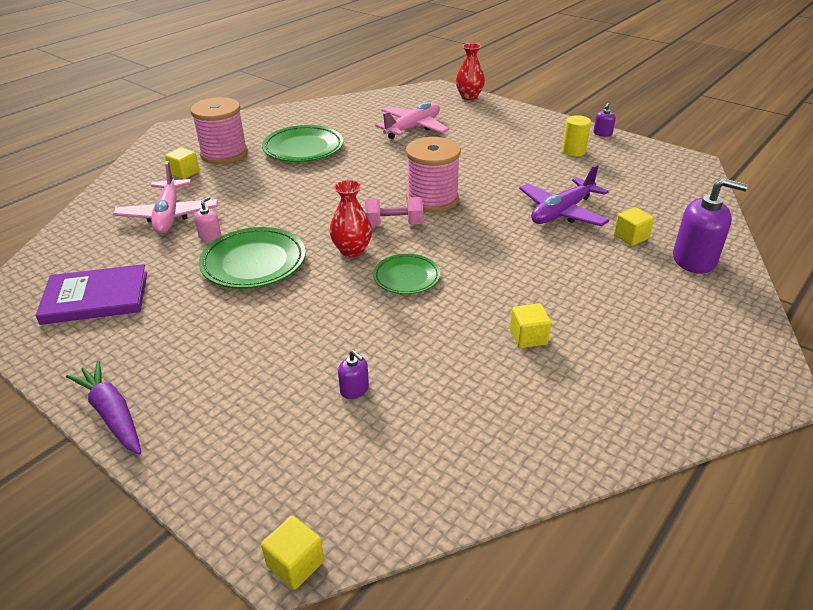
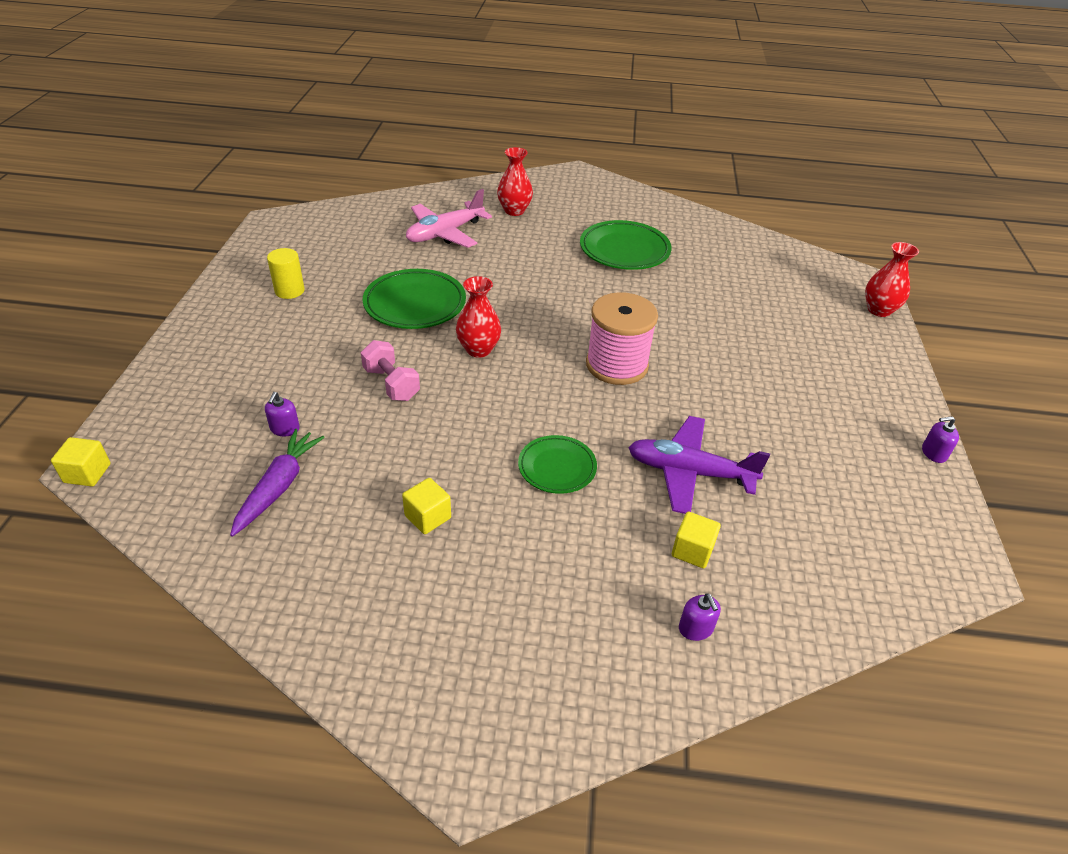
camera: 55 degrees right, 5 degrees up
purple book [36,264,147,325] -> none
purple carrot [66,360,141,455] -> purple carrot moved to [230,429,325,537]
yellow cube [165,147,200,179] -> red vase [497,147,533,216]
pink spool [190,97,248,164] -> none
pink soap dispenser [194,196,221,241] -> none
pink dumbbell [365,197,423,226] -> pink dumbbell moved to [361,340,420,401]
green plate [373,254,440,294] -> green plate moved to [518,435,597,494]
pink plane [375,102,449,139] -> none
yellow cylinder [562,115,591,156] -> yellow cylinder moved to [267,248,305,299]
purple soap dispenser [673,178,748,274] -> purple soap dispenser [679,593,721,641], size x0.48

